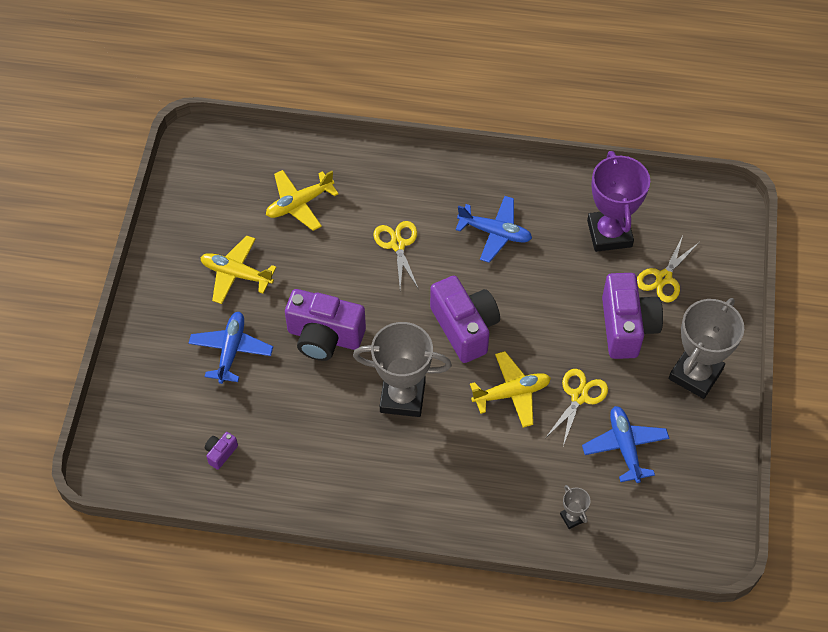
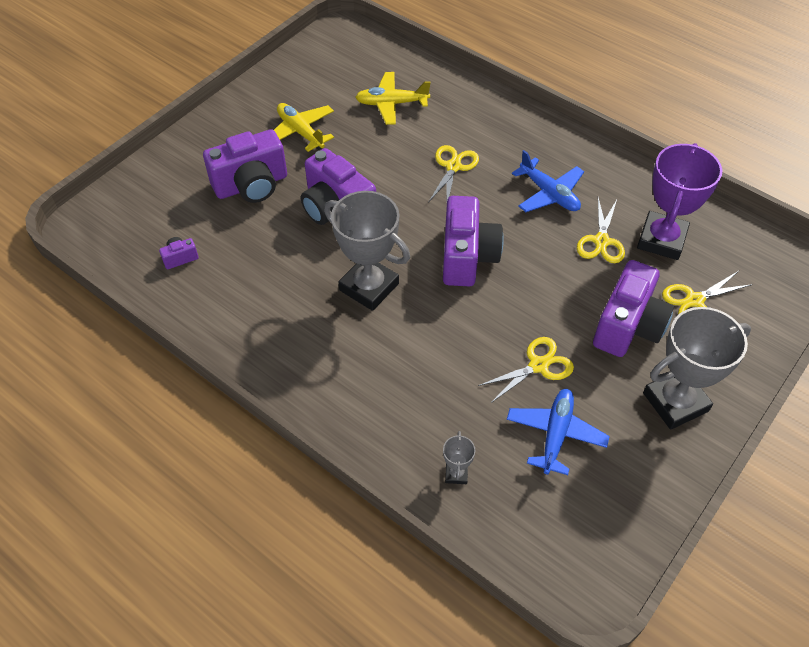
camera: 30 degrees right, 5 degrees down
blue plane [188,312,273,384] -> purple camera [203,129,287,203]
yellow plane [470,351,551,428] -> none
none -> yellow scissors [577,198,625,263]

